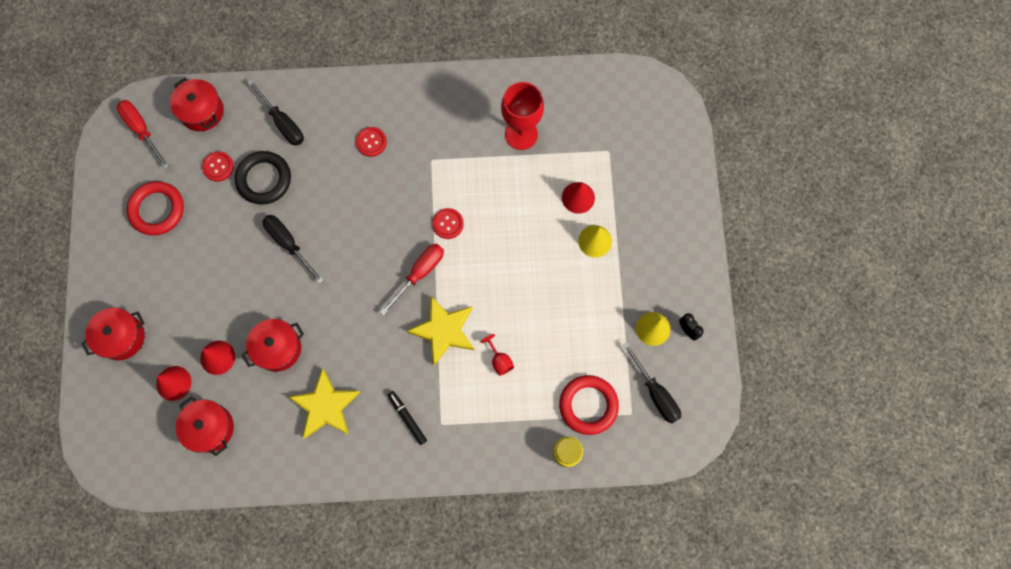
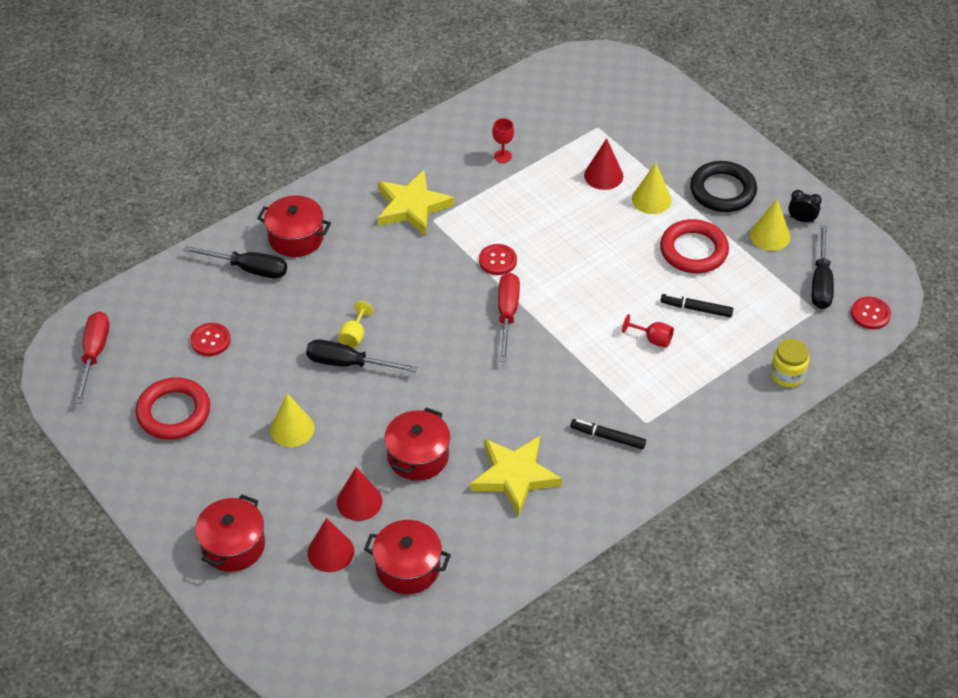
camera: 35 degrees left, 25 degrees down
red screwdriver [117,100,169,169] -> red screwdriver turned 75 degrees clockwise [75,311,109,404]
red pot [170,78,224,131] -> red pot moved to [257,196,331,257]
black ring [235,151,291,205] -> black ring moved to [690,161,757,212]
red button [356,127,387,157] -> red button moved to [851,297,891,329]
yellow star [407,296,474,365] -> yellow star moved to [378,170,454,236]
red goblet [501,82,544,150] -> red goblet [492,118,514,163], size x0.45
red ring [559,375,619,435] -> red ring moved to [660,219,729,273]
black screwdriver [623,342,681,424] -> black screwdriver turned 75 degrees clockwise [812,225,834,309]
none -> yellow cone [270,393,315,447]
none -> yellow goblet [338,301,373,348]
none -> black marker [660,294,733,317]

